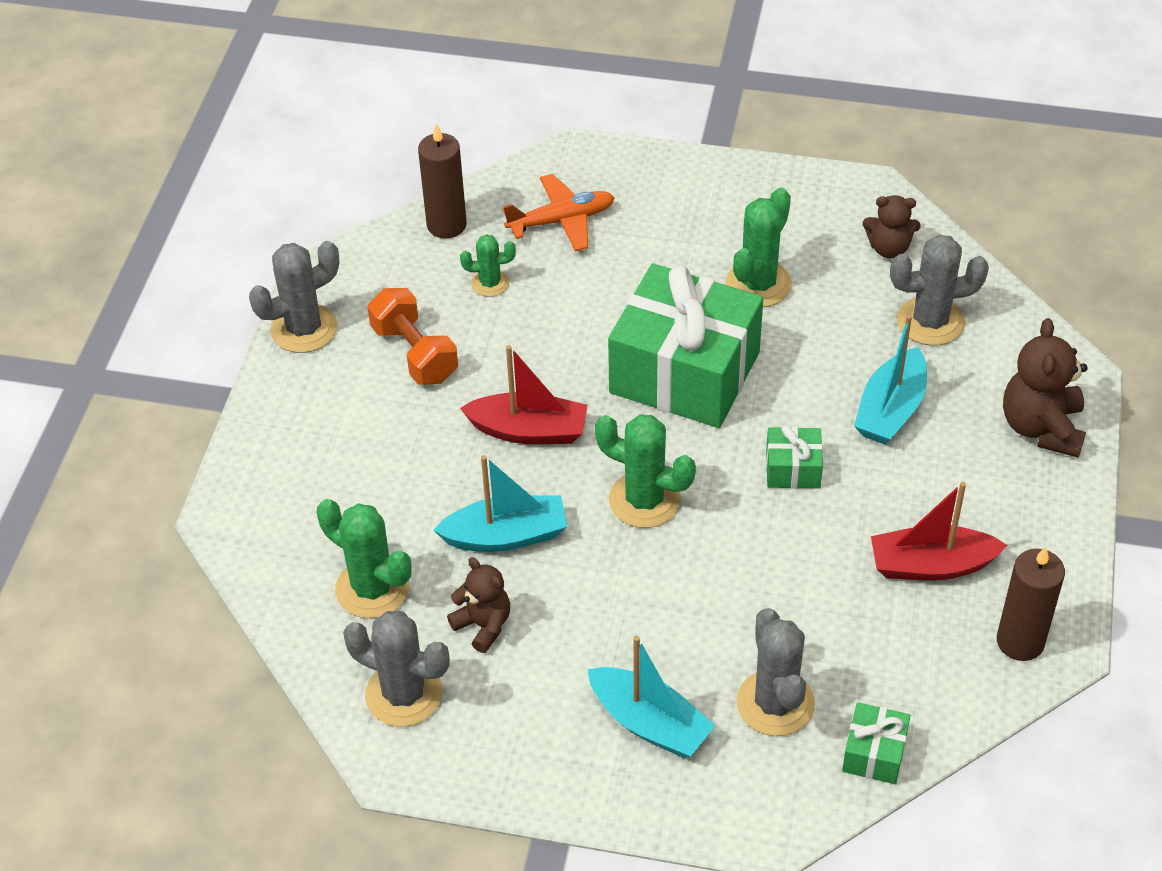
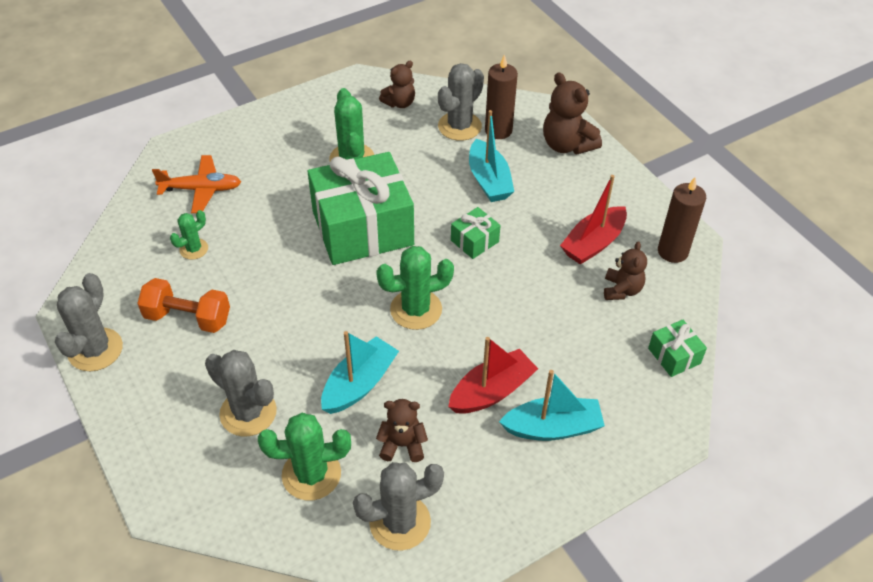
camera: 45 degrees left, 0 degrees up
brown candle [418,124,467,239] -> brown candle moved to [485,54,518,139]
red boat [460,345,587,444] -> red boat moved to [448,337,538,414]
orange plane [503,174,615,251] -> orange plane turned 60 degrees clockwise [152,155,241,213]
grey cactus [736,608,815,736] -> grey cactus moved to [205,350,277,437]
none -> brown teddy bear [604,241,647,300]

